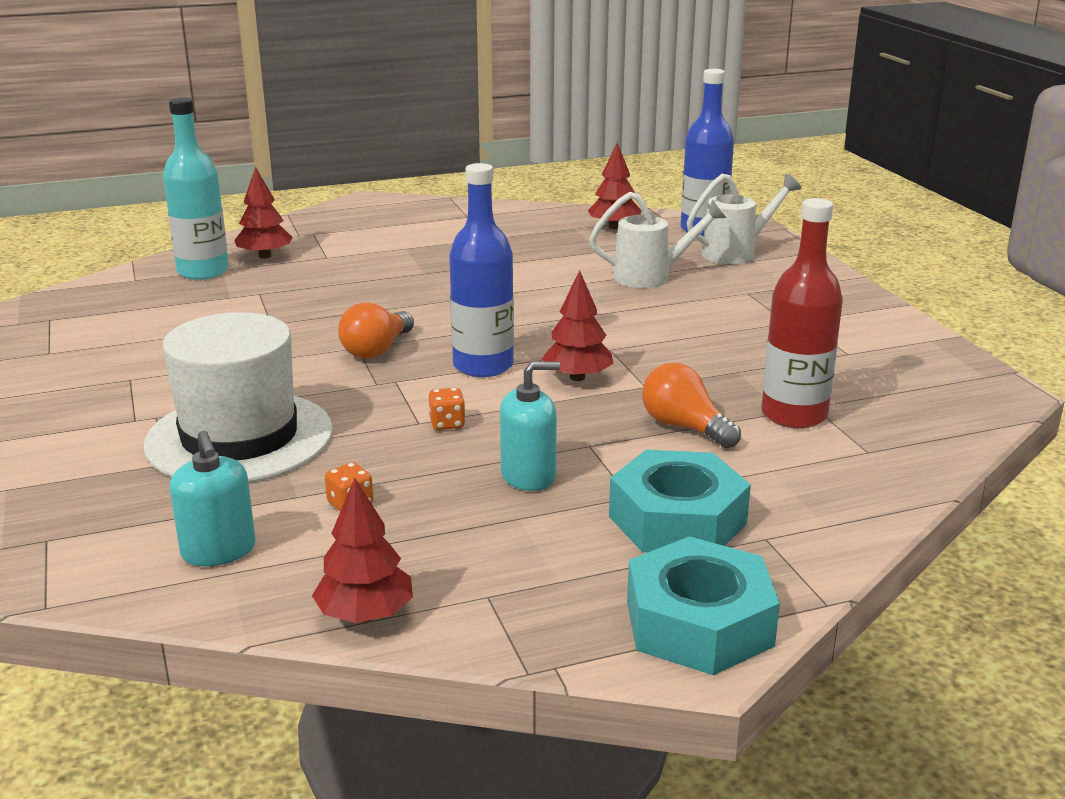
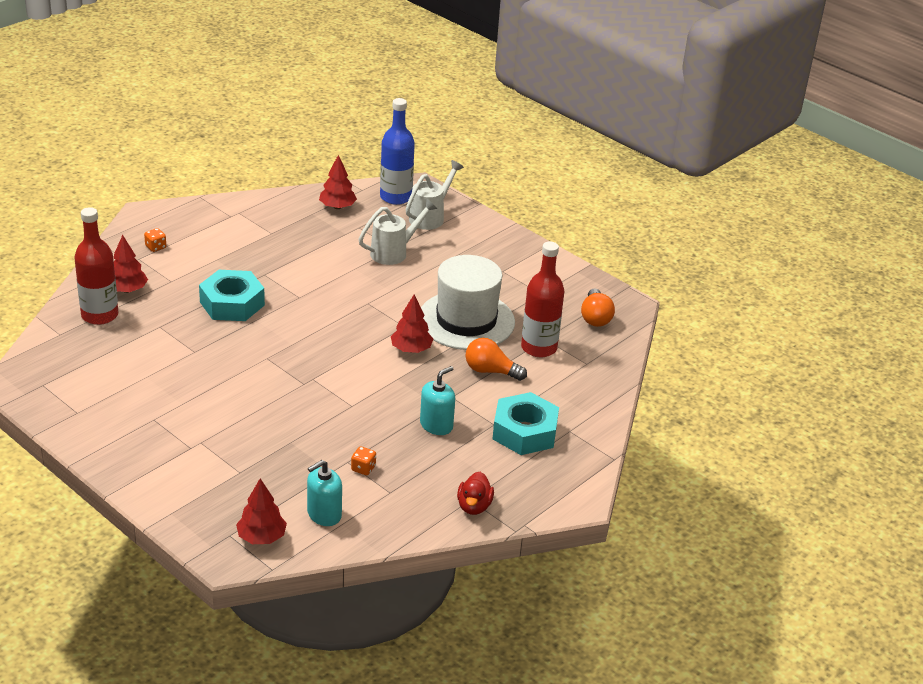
camera: 30 degrees left, 10 degrees up
white hat [143,312,333,483] -> white hat moved to [421,255,515,350]
turquoise bottle [163,97,229,280] -> red bottle [74,207,118,325]
turquoise soap dispenser [170,431,256,566] -> turquoise soap dispenser turned 105 degrees clockwise [307,460,342,526]
red tree [312,478,413,623] -> red tree moved to [236,479,287,544]
orange light bulb [338,302,414,359] -> orange light bulb moved to [581,288,615,327]
orange dice [429,388,466,430] -> orange dice moved to [144,228,166,252]
blue bottle [449,163,514,377] -> none
turquoise nut [627,536,780,675] -> turquoise nut moved to [199,270,265,321]
none -> red duck [457,472,494,515]

